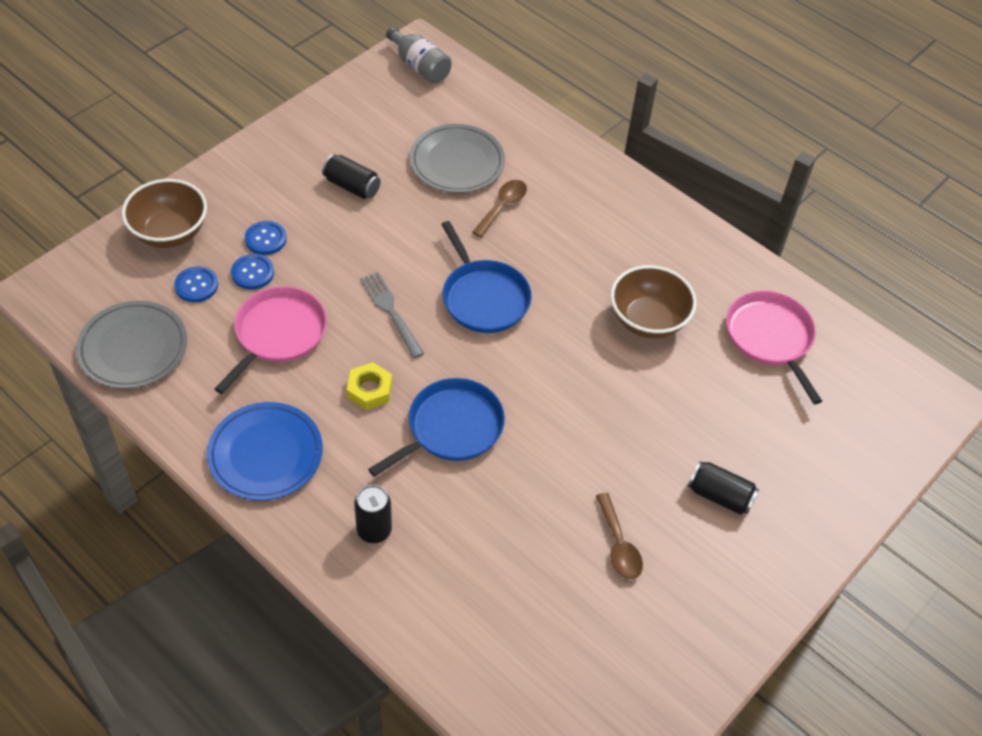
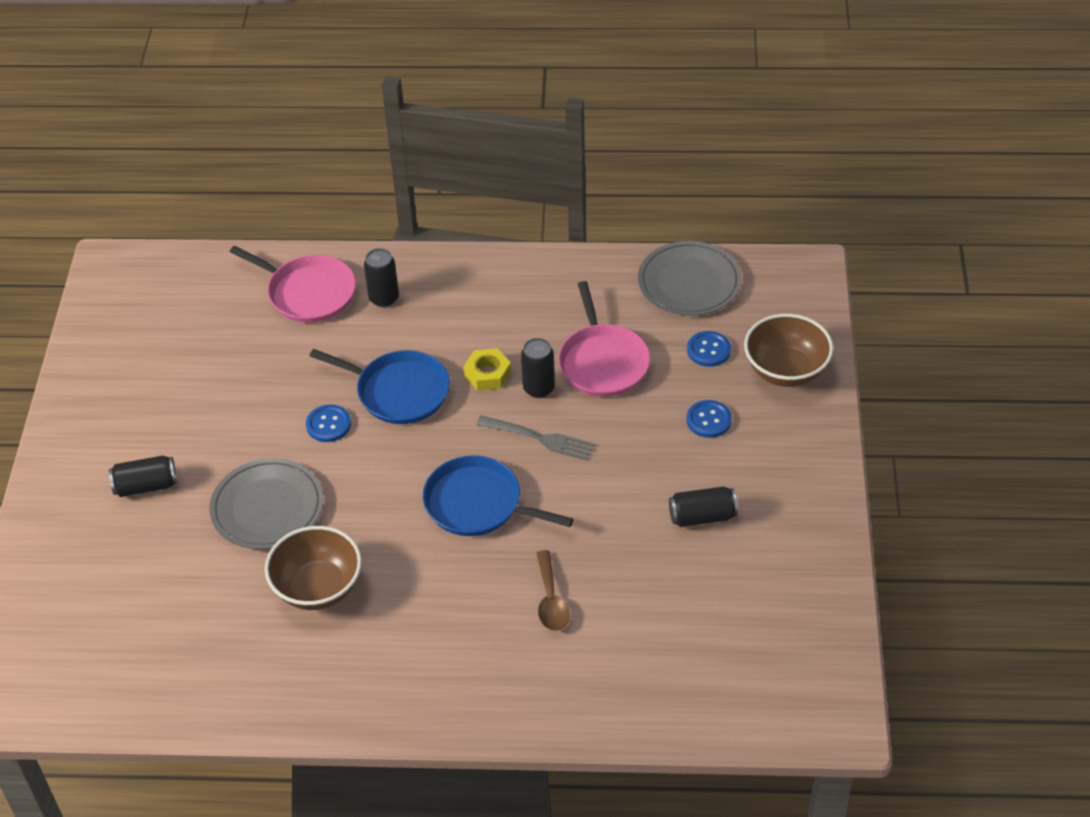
camera: 145 degrees right, 5 degrees down
blue plate [207,402,323,501] -> none
blue button [231,254,274,290] -> blue button moved to [306,405,351,442]
blue pan [368,378,505,477] -> blue pan turned 75 degrees counterclockwise [310,349,450,424]
grey bottle [386,27,452,84] -> none
grey plate [410,124,505,193] -> grey plate moved to [209,458,323,549]
brown spoon [596,493,643,579] -> none
pink pan [726,291,822,404] -> pink pan moved to [230,246,356,323]
none -> black can [521,338,555,398]

